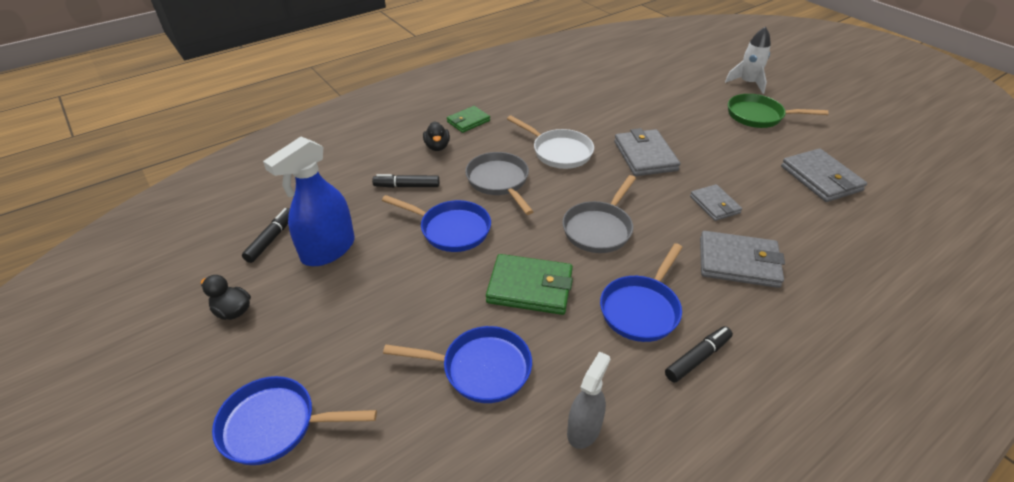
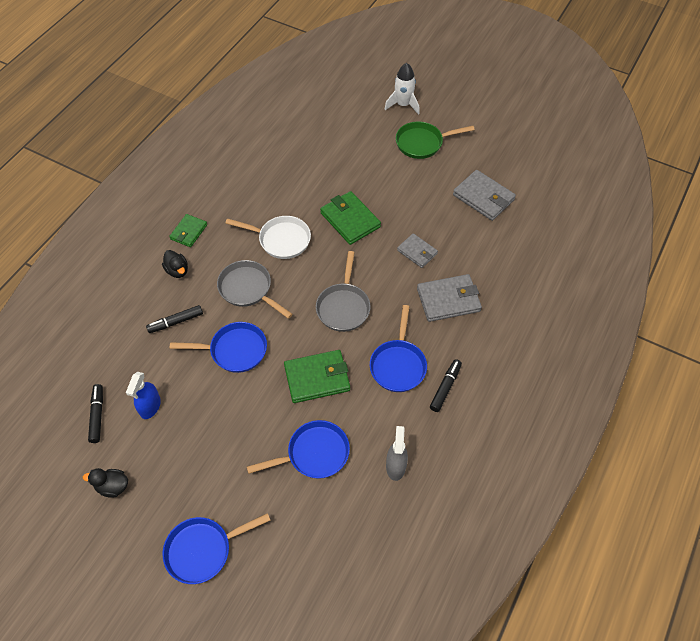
camera: 25 degrees left, 15 degrees up
blue spray bottle [263,137,355,266] -> blue spray bottle [126,372,161,419], size x0.60
grey wallet [614,128,680,176] -> green wallet [320,191,381,245]

